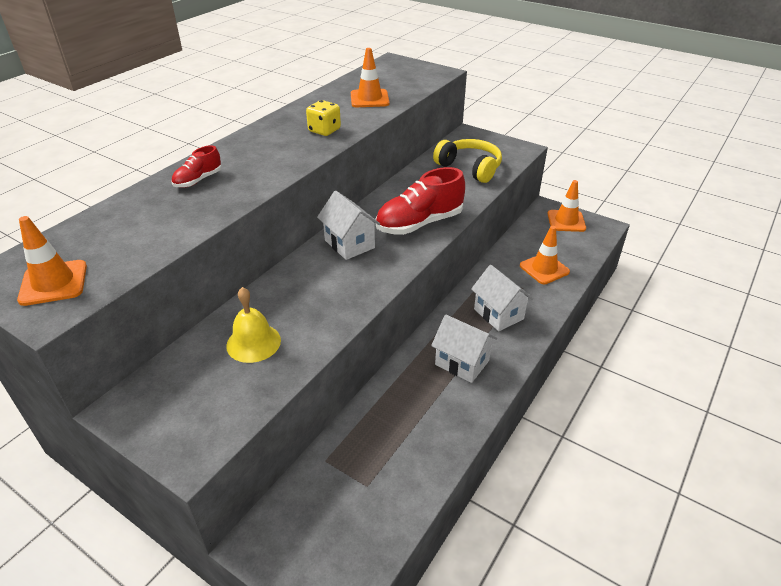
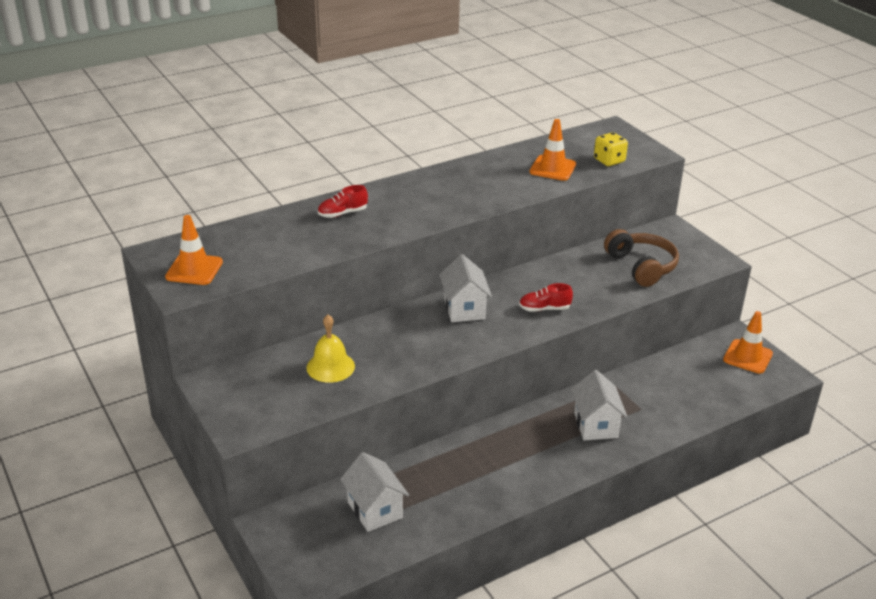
camera: 25 degrees right, 5 degrees down
yellow dice [306,100,341,136] -> yellow dice moved to [594,132,628,166]
red shoe [375,167,465,235] -> red shoe [519,283,573,312], size x0.51
white house [431,314,497,383] -> white house moved to [340,452,409,532]
yellow headphones [433,139,502,183] -> brown headphones [604,229,679,287]
orange traffic cone [520,226,570,284] -> none

